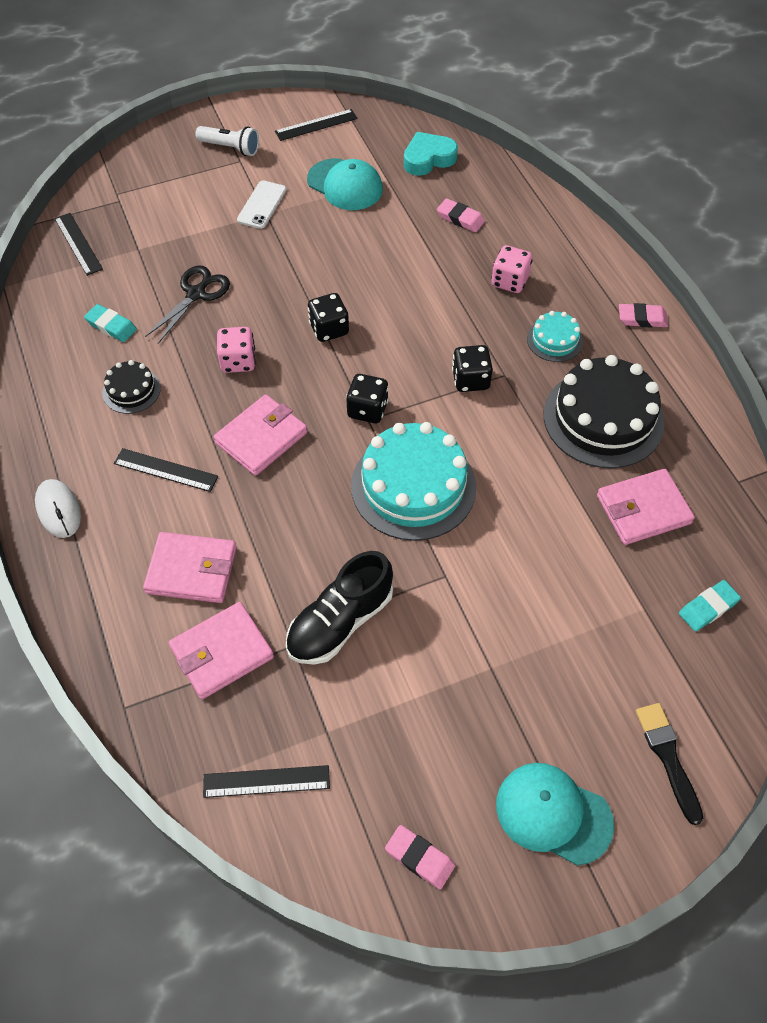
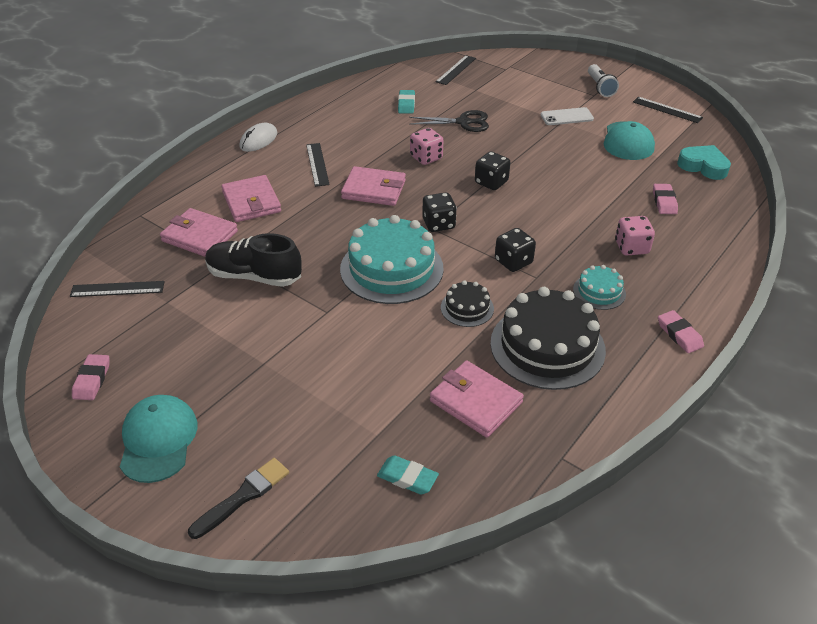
camera: 60 degrees right, 15 degrees down
black cake [102,360,161,414] -> black cake moved to [441,280,494,327]
black ruler [203,765,330,798] -> black ruler turned 60 degrees counterclockwise [70,281,165,297]

